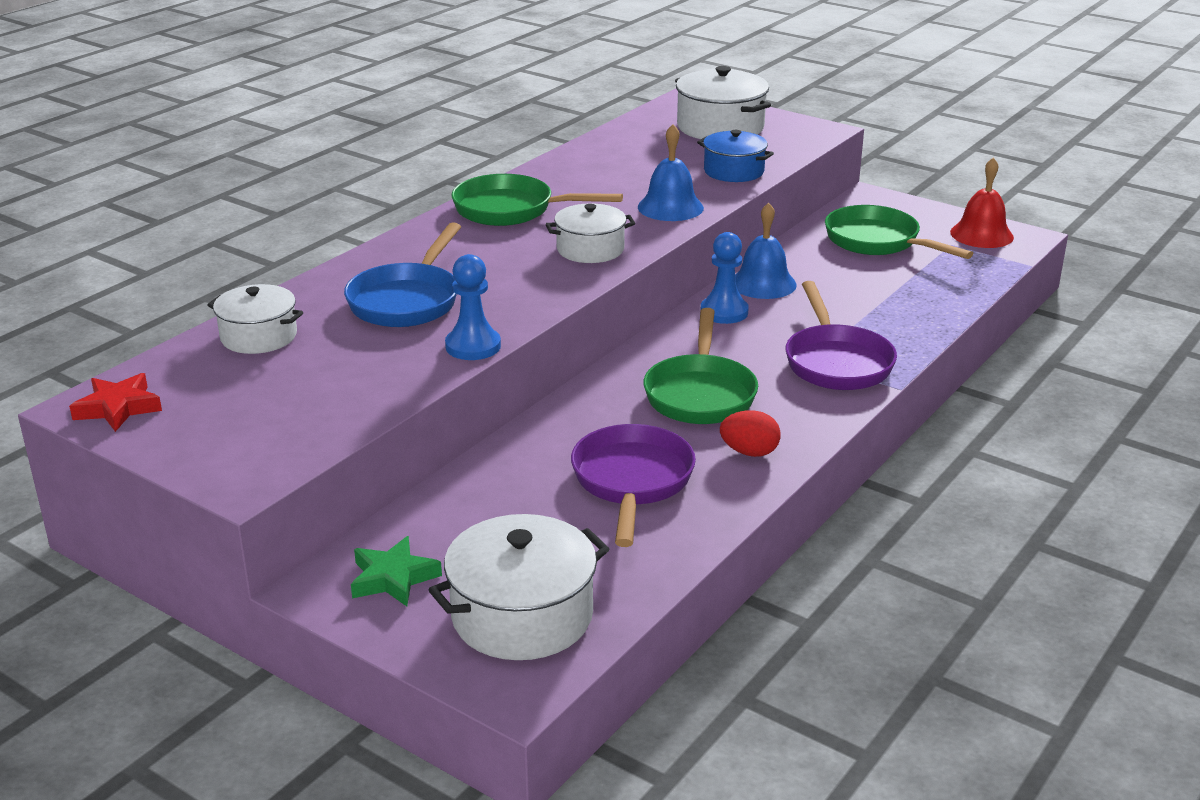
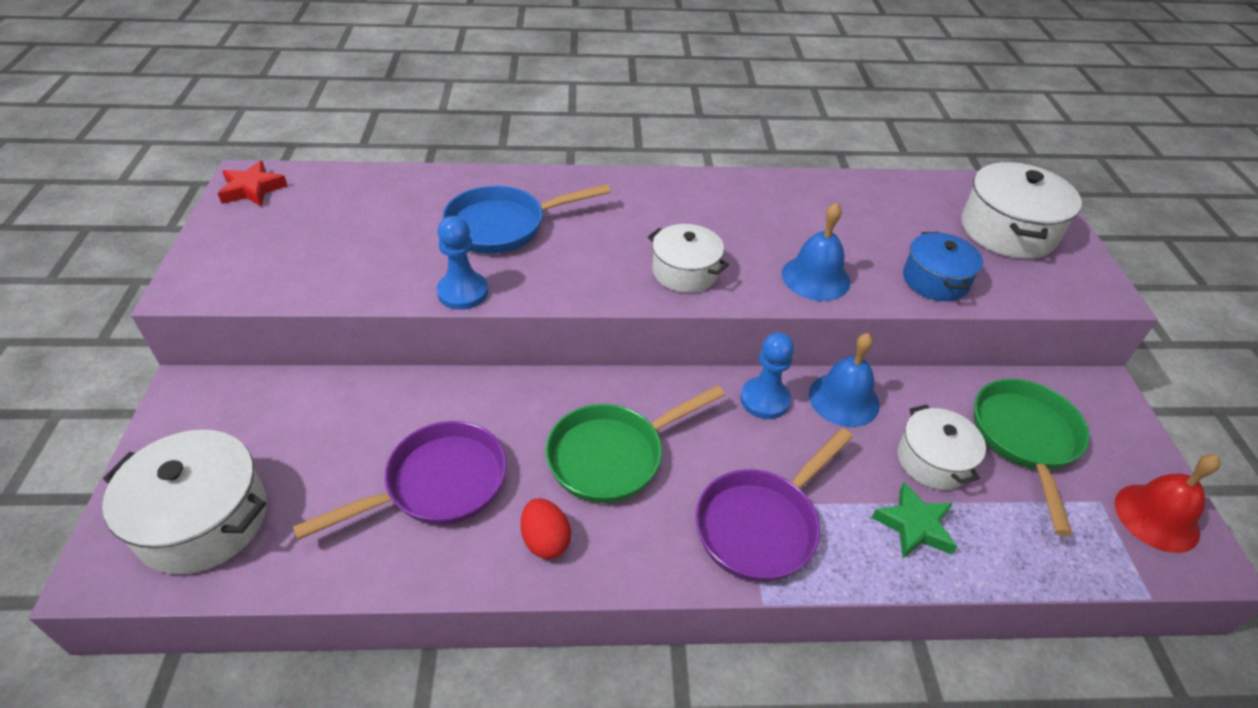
camera: 50 degrees right, 15 degrees up
white pot [207,284,303,354] -> white pot moved to [898,405,986,490]
green star [351,536,442,606] -> green star moved to [872,482,957,559]
green pan [452,174,623,226] -> none

